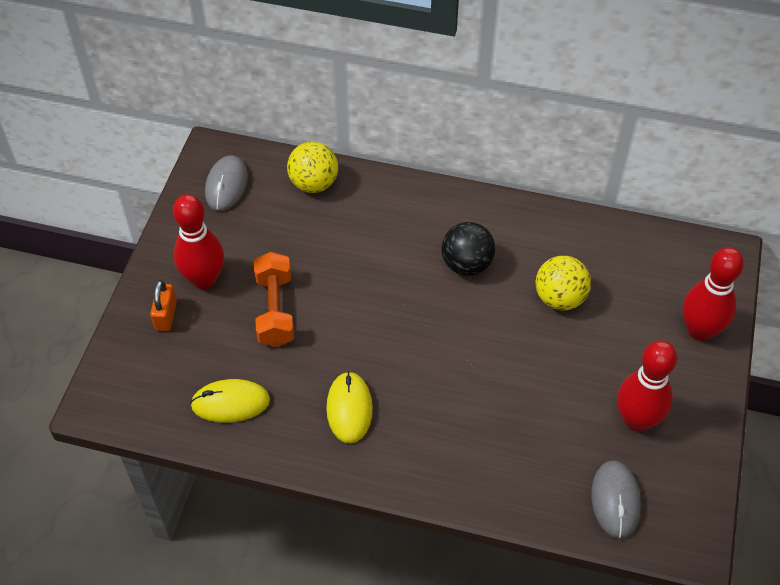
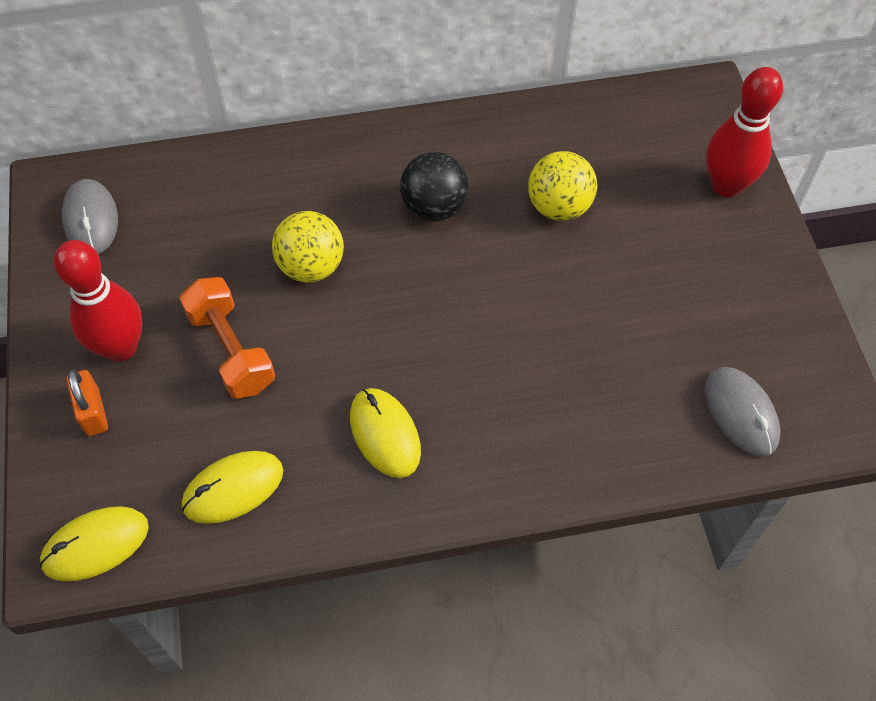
camera: 25 degrees left, 5 degrees up
yellow ball [287,141,338,193] -> yellow ball moved to [272,211,344,282]
red bowling pin [617,341,677,431] -> none
none -> yellow mouse [40,506,149,582]

